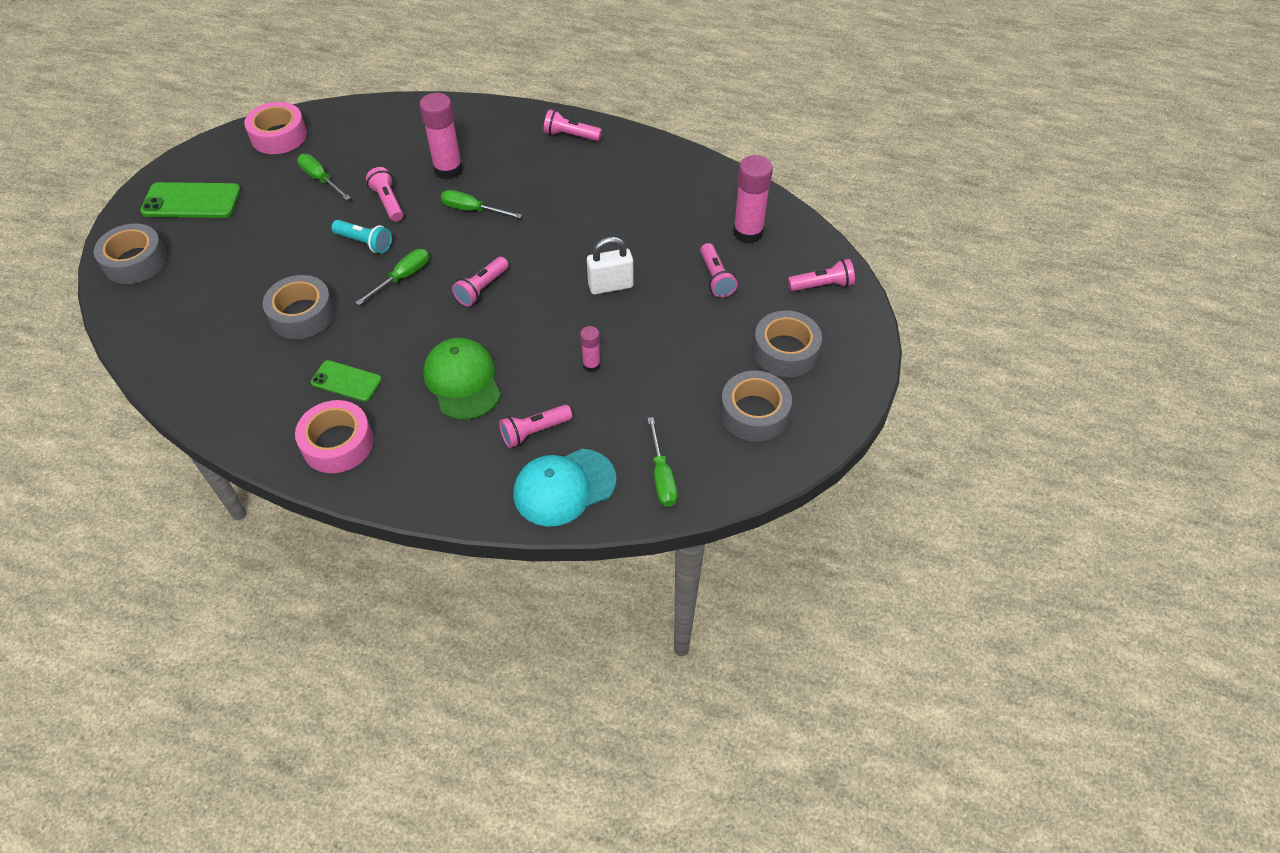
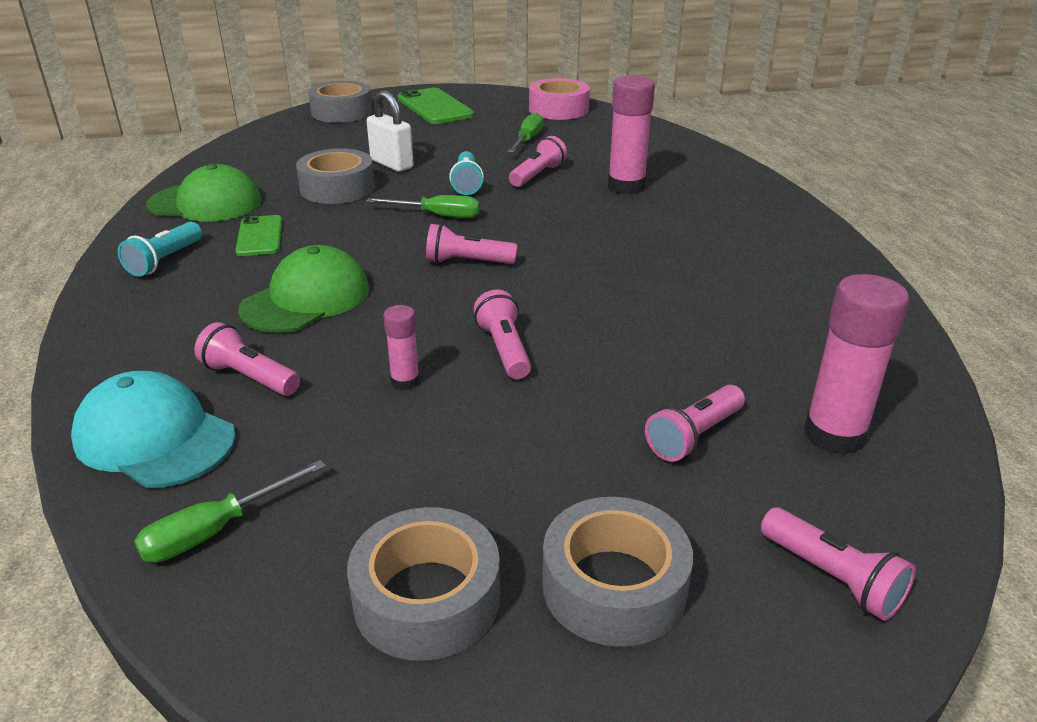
camera: 60 degrees right, 20 degrees down
pink tape [295,400,373,473] -> turquoise flashlight [118,222,202,277]
green screwdriver [441,190,522,218] -> none
pink flashlight [544,109,602,141] -> pink flashlight moved to [473,290,531,379]
white padlock [587,237,633,294] -> white padlock moved to [367,91,414,172]
none -> green cap [146,164,261,222]

